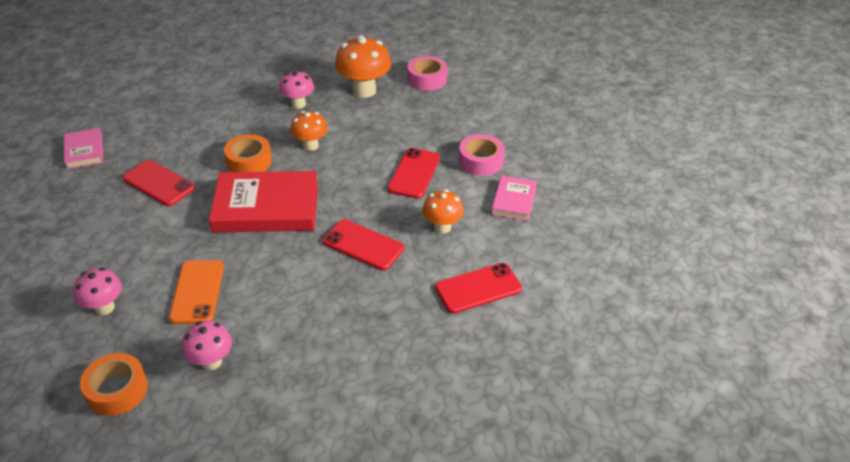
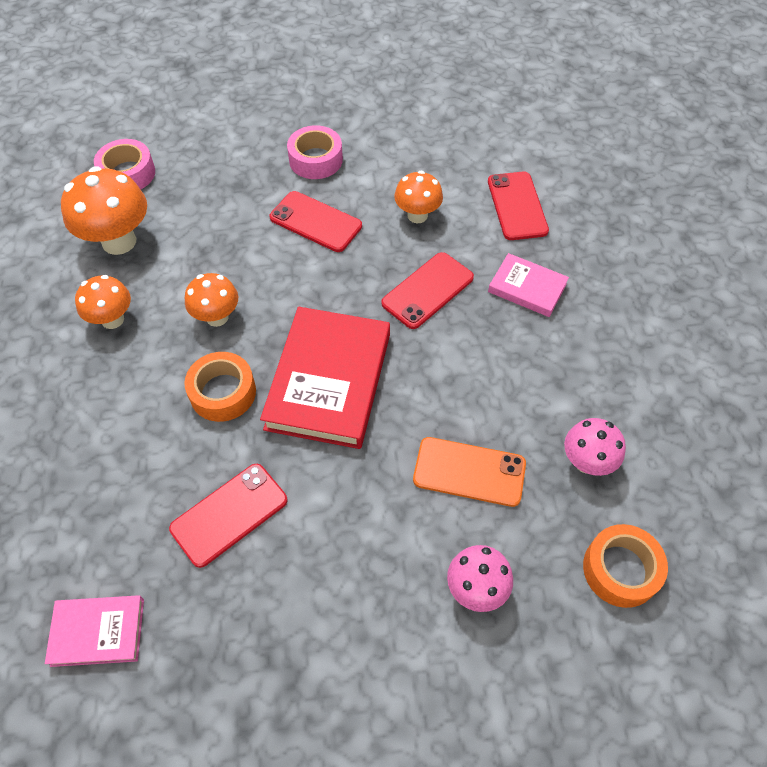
camera: 75 degrees left, 15 degrees up
pink mushroom [279,70,314,109] -> orange mushroom [75,275,131,329]
pink book [491,175,537,221] -> pink book moved to [488,253,569,317]

